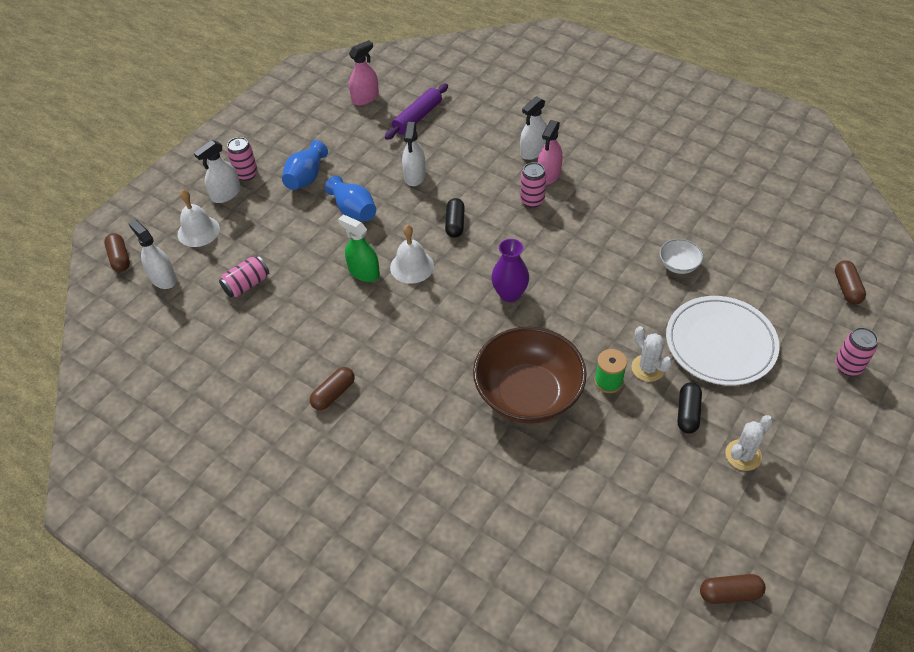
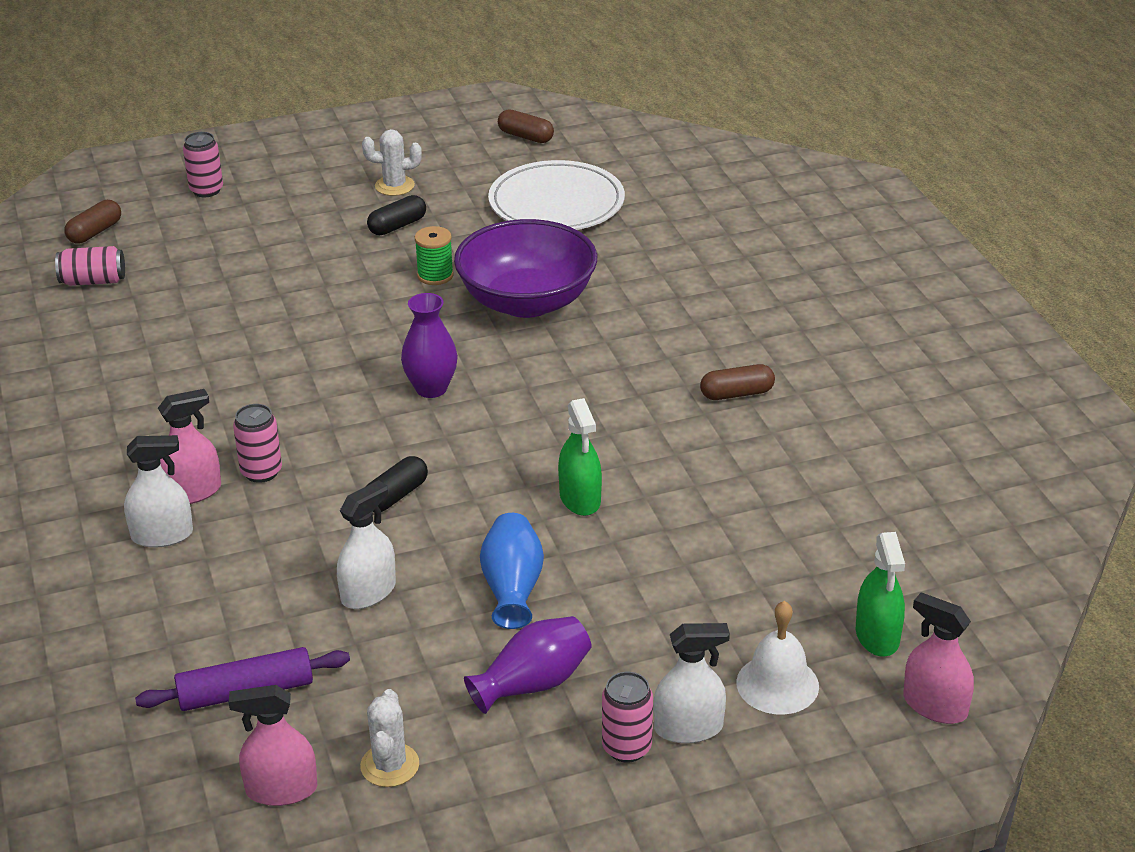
camera: 145 degrees left, 15 degrees down
brown capsule [104,233,130,272] -> pink spray bottle [903,592,974,724]
white spray bottle [128,220,177,289] -> green spray bottle [856,532,905,657]
pink can [219,256,269,297] -> pink can moved to [55,246,125,286]
blue vase [282,140,328,190] -> purple vase [464,616,592,714]
white bell [390,225,434,284] -> none
brown bowl [473,327,587,424] -> purple bowl [454,219,597,318]
white cactus [632,326,672,382] -> white cactus moved to [360,689,419,787]
white bowl [659,239,703,274] -> none
white plate [666,296,780,386] -> white plate moved to [488,160,625,230]

